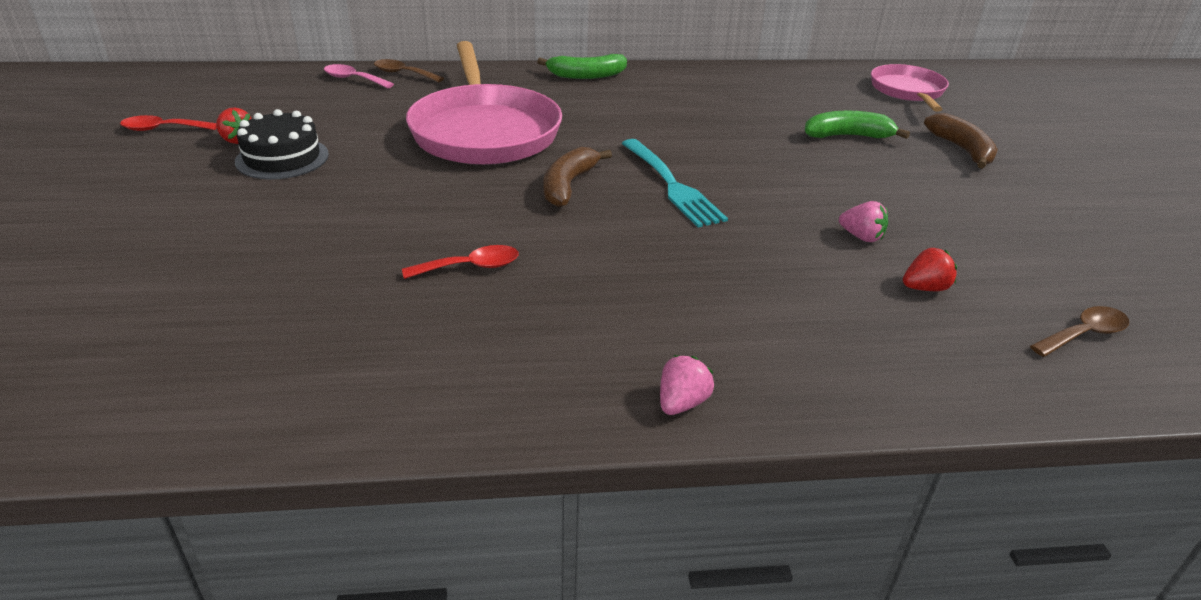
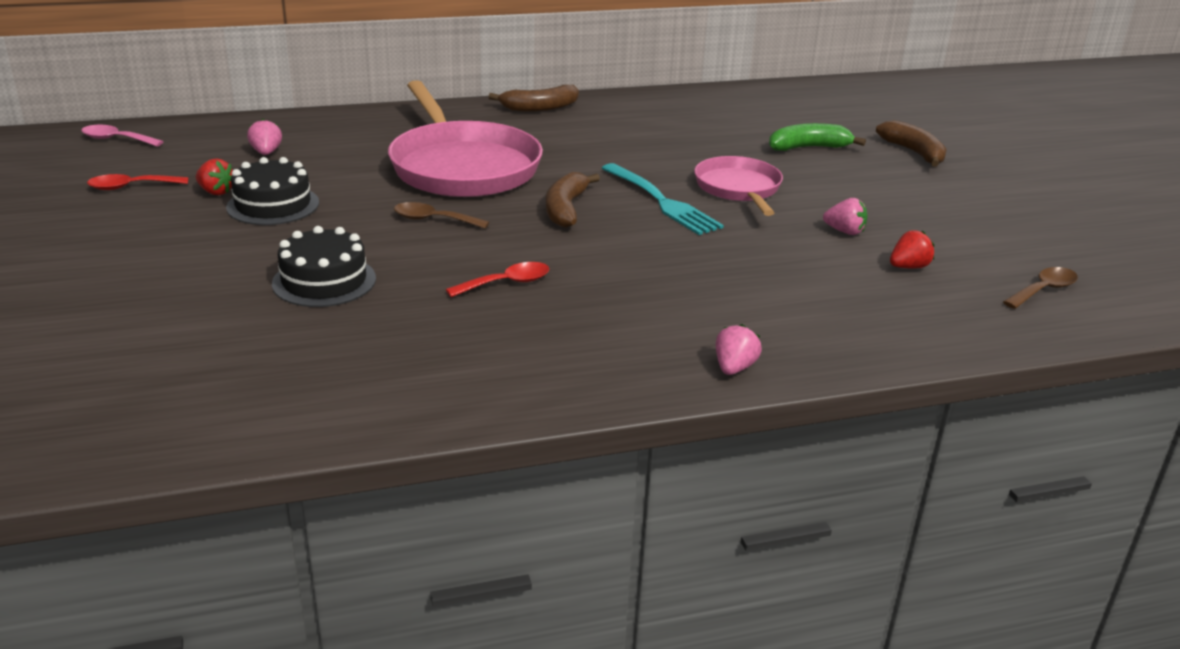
camera: 10 degrees left, 5 degrees down
pink spoon [324,64,394,88] -> pink spoon moved to [81,125,164,147]
brown spoon [374,59,444,82] -> brown spoon moved to [394,202,489,229]
green banana [537,54,627,79] -> brown banana [489,85,579,112]
pink pan [871,64,949,112] -> pink pan moved to [694,156,783,216]
none -> pink strawberry [247,119,282,155]
none -> black cake [272,226,376,307]

